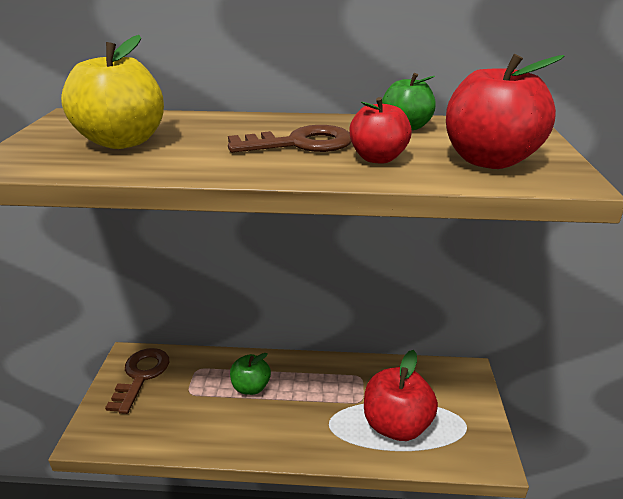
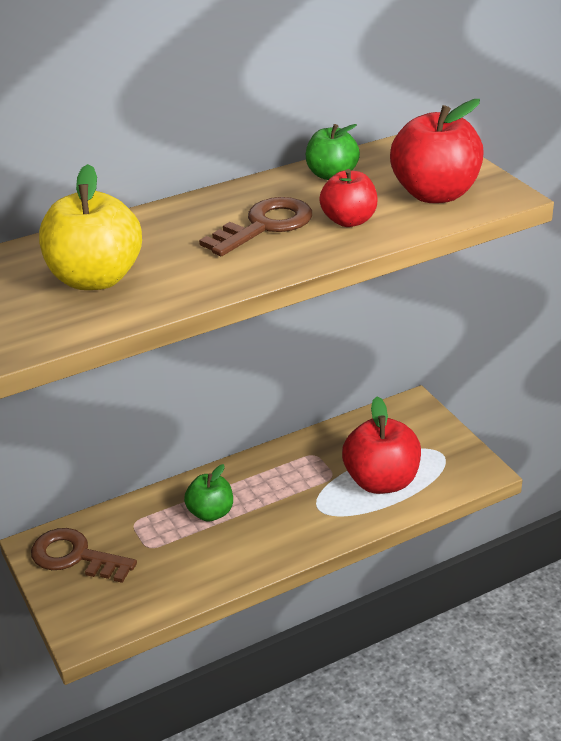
camera: 30 degrees left, 5 degrees up
brown key [105,348,169,414] -> brown key turned 45 degrees counterclockwise [31,528,137,583]

